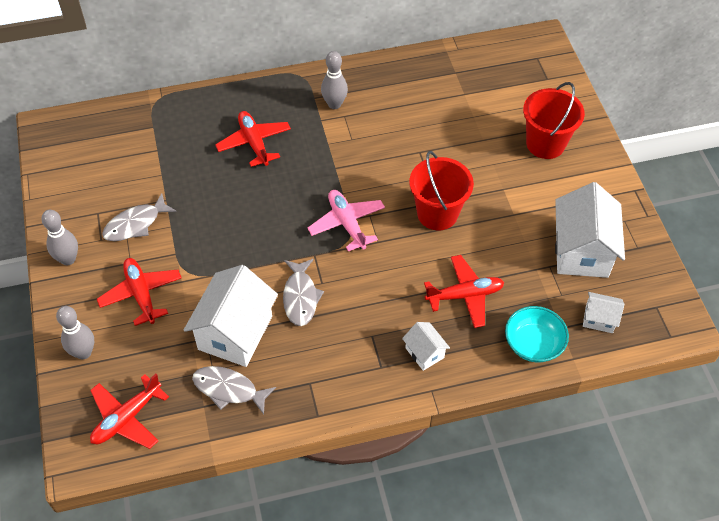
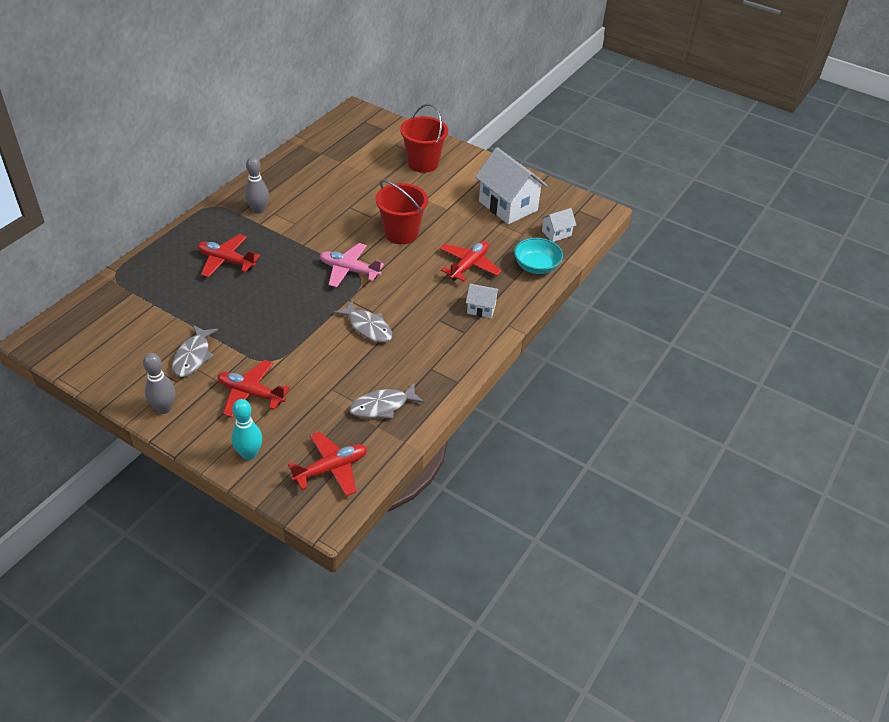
camera: 45 degrees left, 10 degrees down
grey bowling pin [56,306,94,359] -> turquoise bowling pin [231,399,262,460]
red plane [90,374,169,449] -> red plane turned 120 degrees counterclockwise [288,432,367,496]
white house [184,265,278,367] -> none

